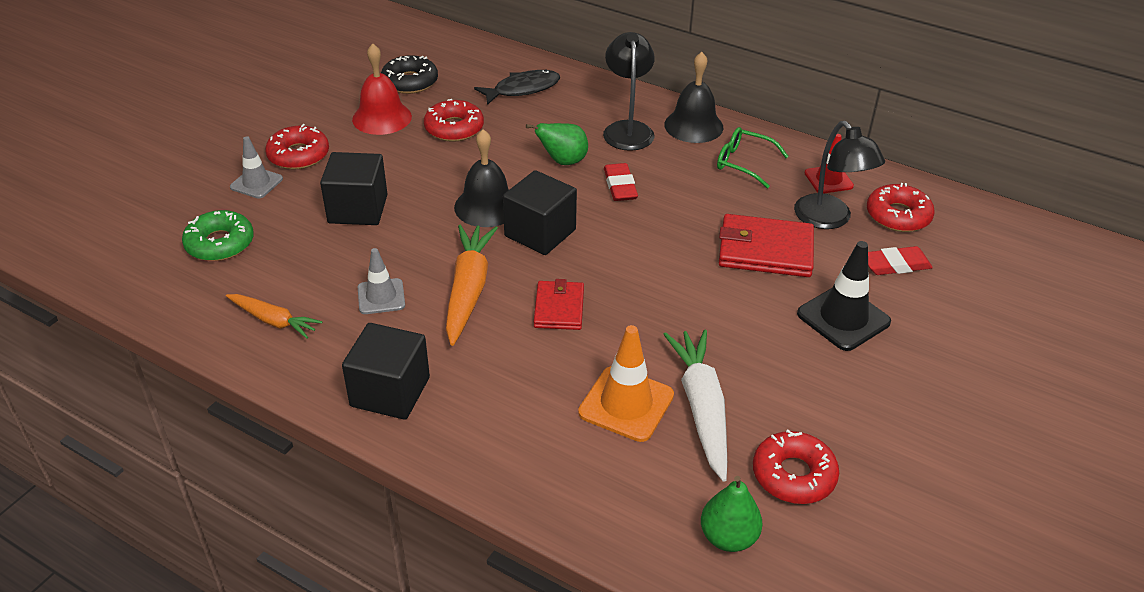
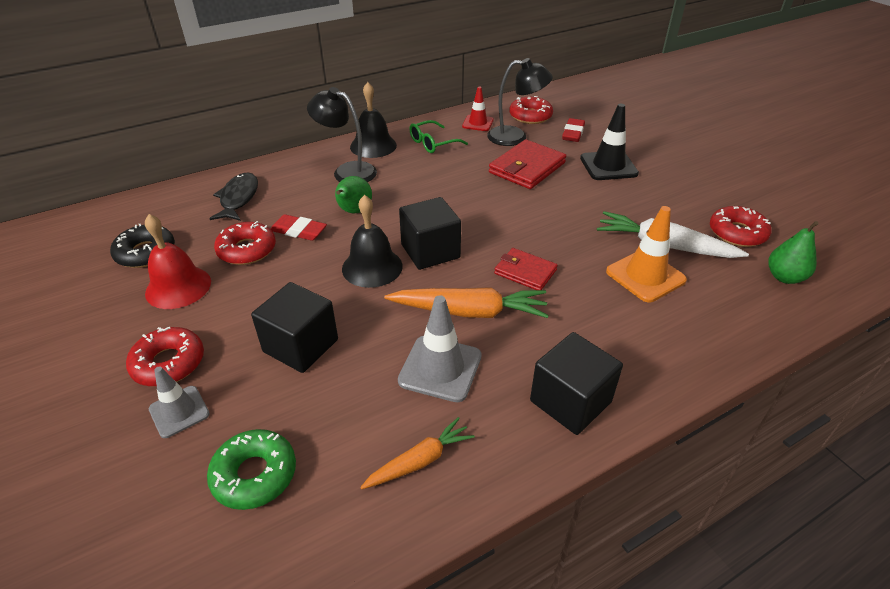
camera: 60 degrees left, 0 degrees up
grey traffic cone [358,248,405,314] -> grey traffic cone [398,295,482,402], size x1.55
orange carrot [446,225,498,346] -> orange carrot turned 150 degrees clockwise [384,287,549,318]
red eraser [604,163,638,201] -> red eraser moved to [270,214,327,241]

